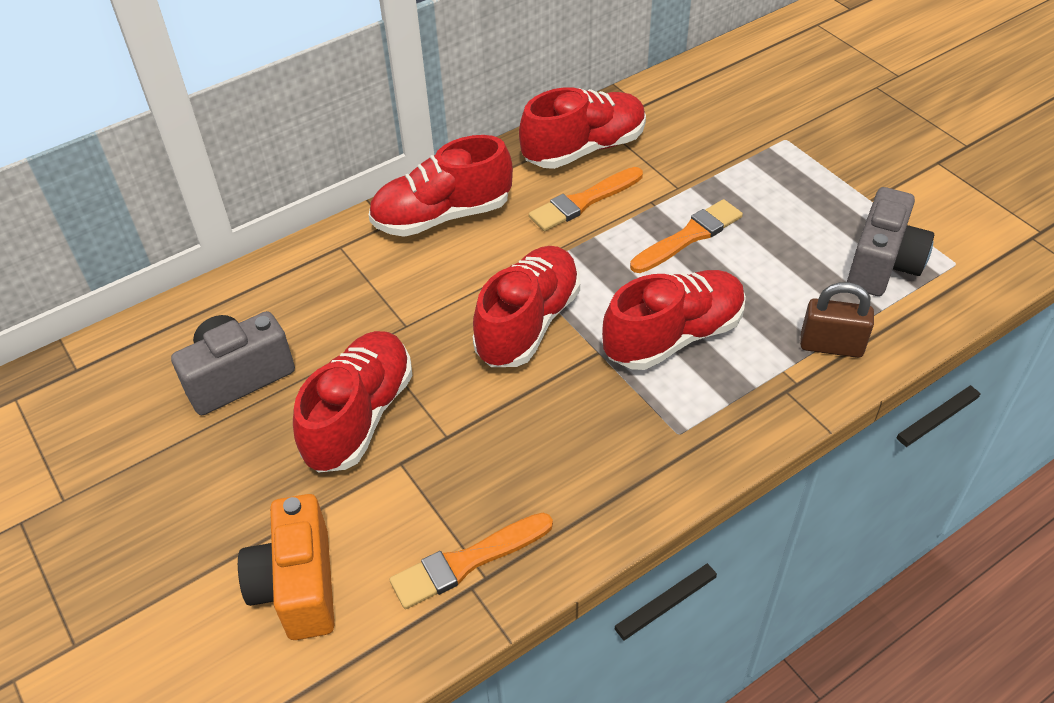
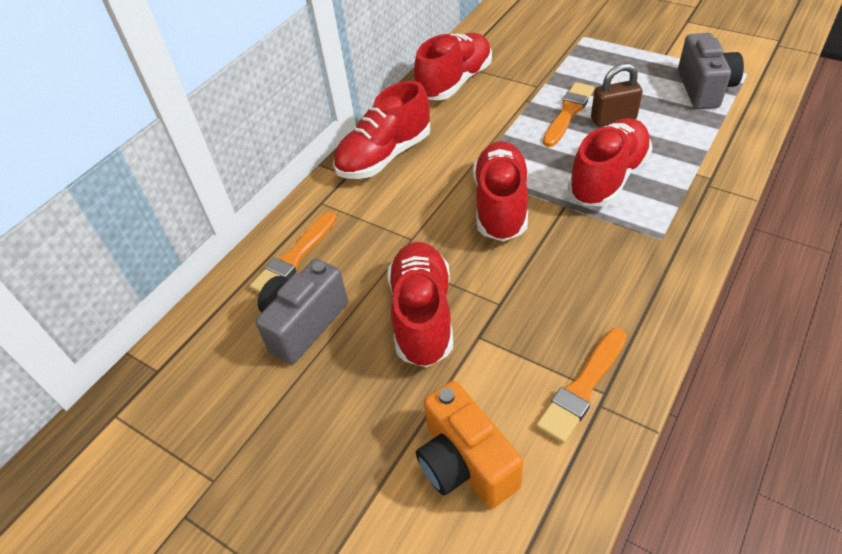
camera: 20 degrees left, 0 degrees up
orange brush [529,167,643,231] -> orange brush moved to [250,212,337,293]
brown padlock [800,282,874,358] -> brown padlock moved to [591,63,643,127]

